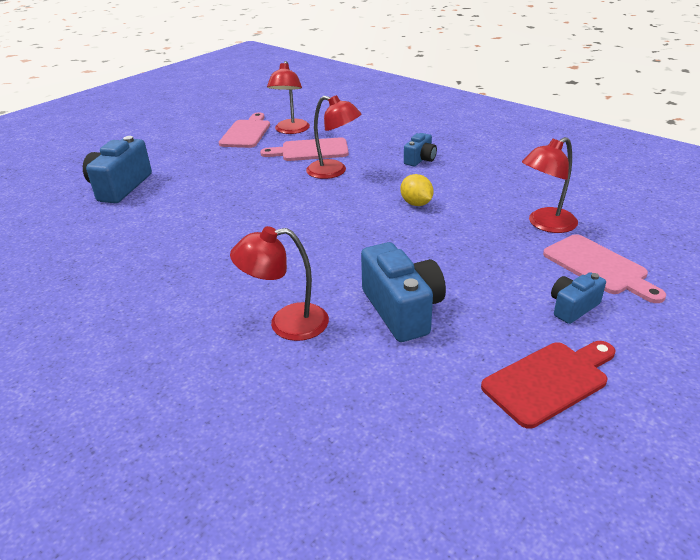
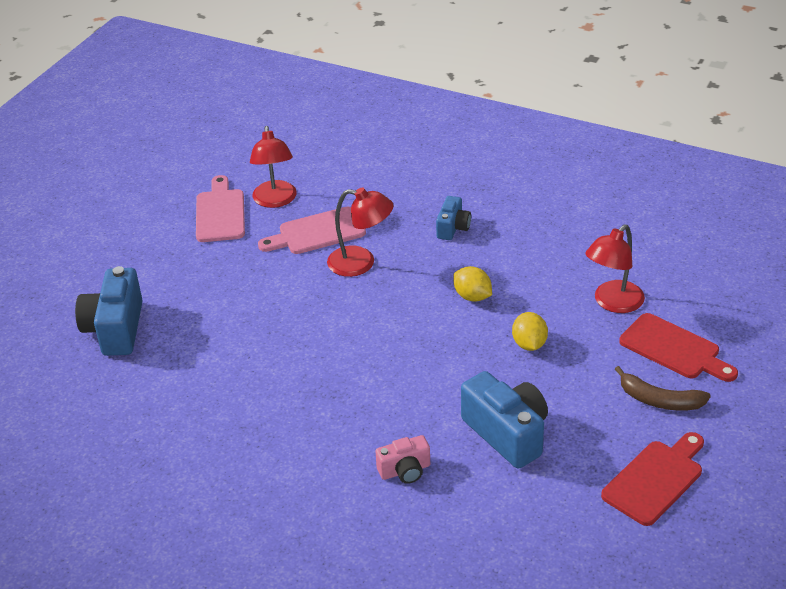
camera: 15 degrees left, 5 degrees up
red lamp [230,226,329,341] -> pink camera [375,435,430,484]
pink cutting board [543,234,666,303] -> red cutting board [619,313,738,382]
blue camera [551,272,606,324] -> brown banana [615,366,711,411]
none -> yellow lemon [512,312,548,351]

